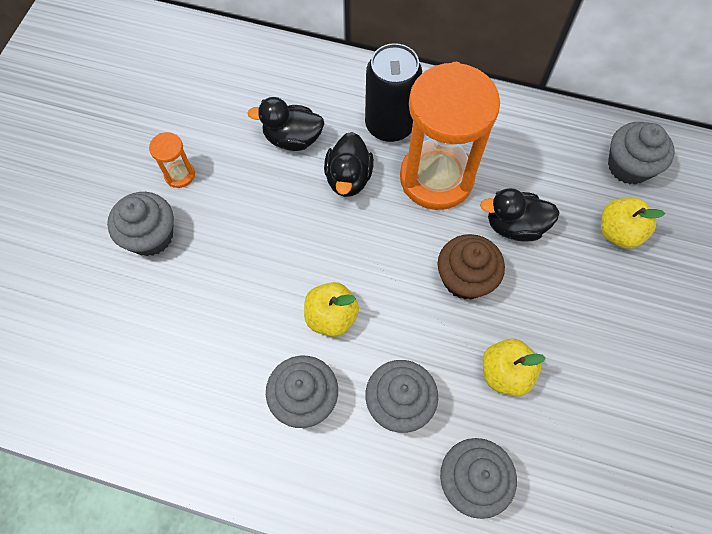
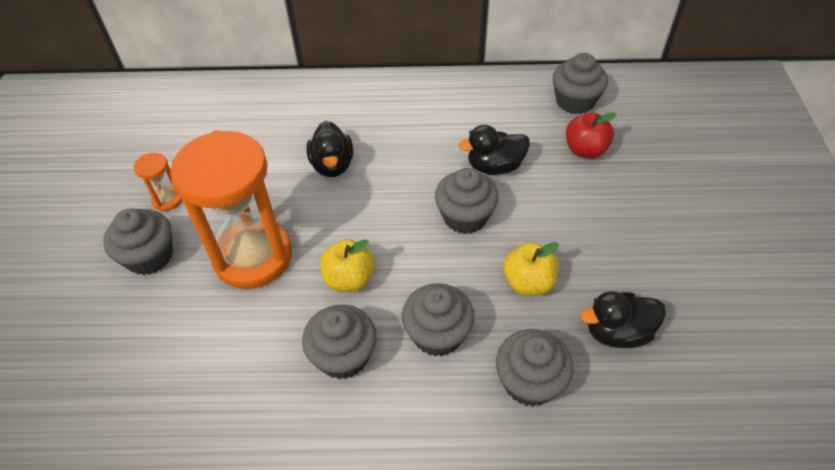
camera: 15 degrees left, 15 degrees down
black duck [248,97,325,151] -> black duck moved to [580,291,666,348]
black can [365,43,422,142] -> none
orange hourglass [400,62,500,210] -> orange hourglass moved to [170,130,292,289]
brown cupcake [438,234,505,299] -> grey cupcake [435,168,499,234]
yellow apple [601,198,665,249] -> red apple [566,112,617,159]

